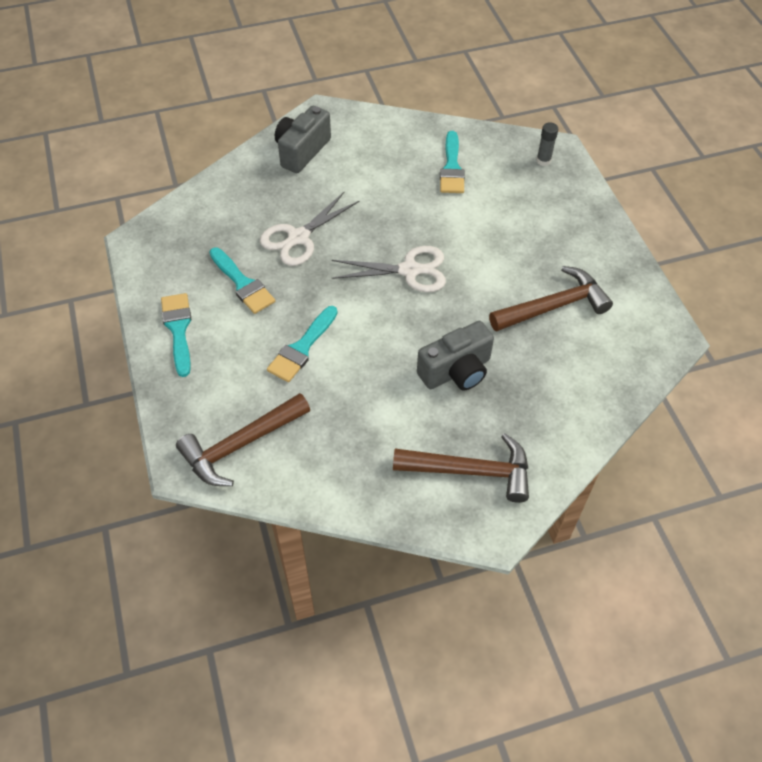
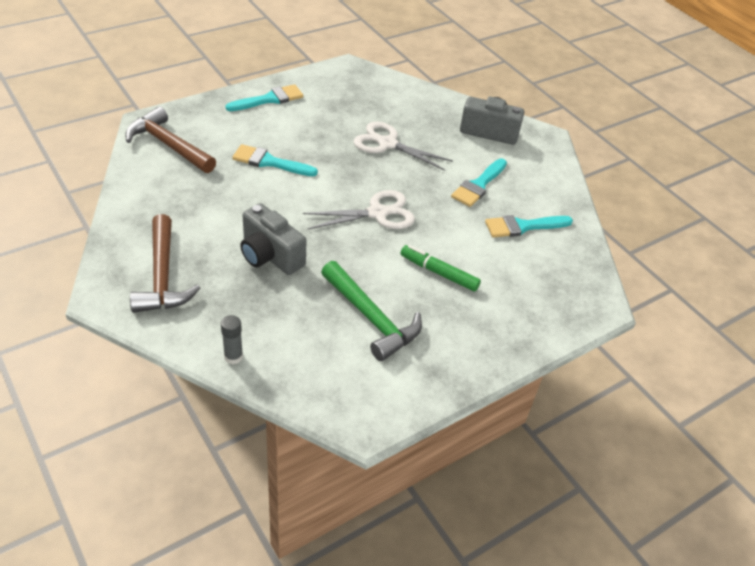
camera: 70 degrees right, 10 degrees down
turquoise brush [210,248,275,314] -> turquoise brush moved to [451,158,507,207]
white scissors [331,246,446,292] -> white scissors turned 90 degrees counterclockwise [303,190,415,229]
brown hammer [489,266,613,332] -> green hammer [321,261,422,361]
grey glue stick [536,122,558,166] -> grey glue stick moved to [221,315,243,364]
none -> green marker [400,245,481,292]

